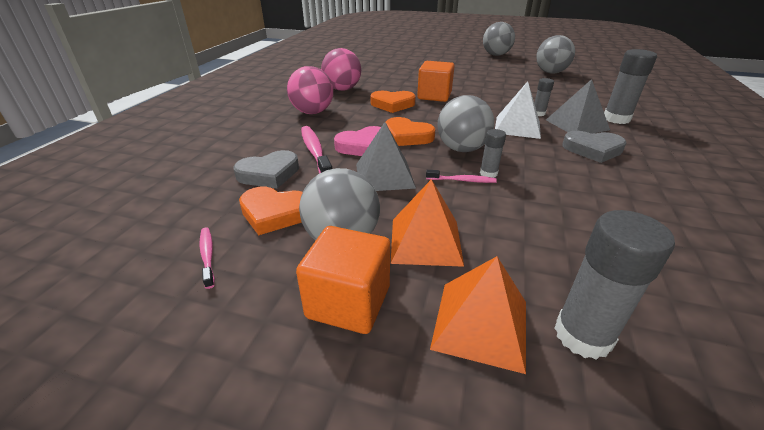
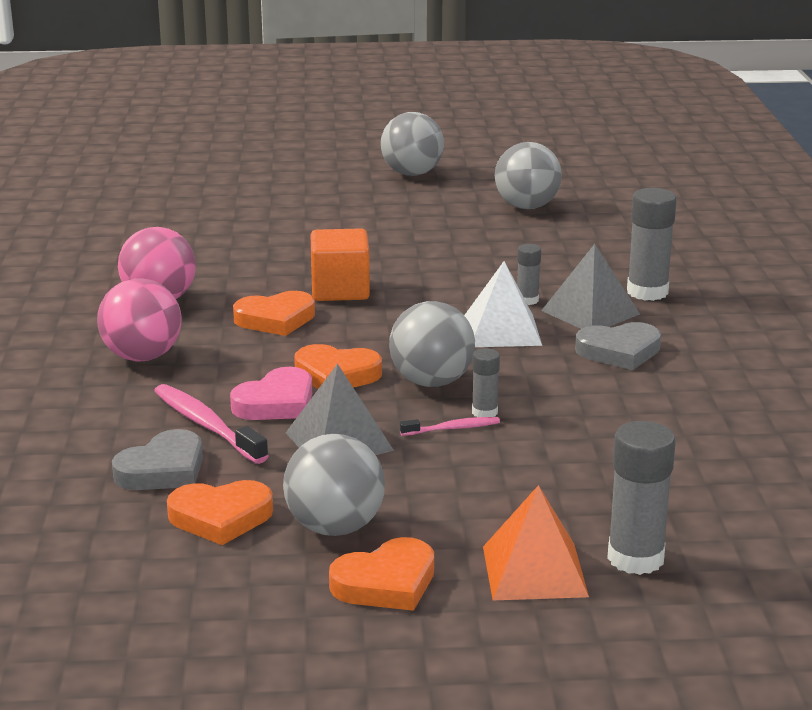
camera: 20 degrees left, 10 degrees down
pink toothbrush [200,228,215,289] -> none
orange cube [296,226,390,334] -> orange heart [329,537,434,611]
orange pyramid [391,179,464,267] -> none

